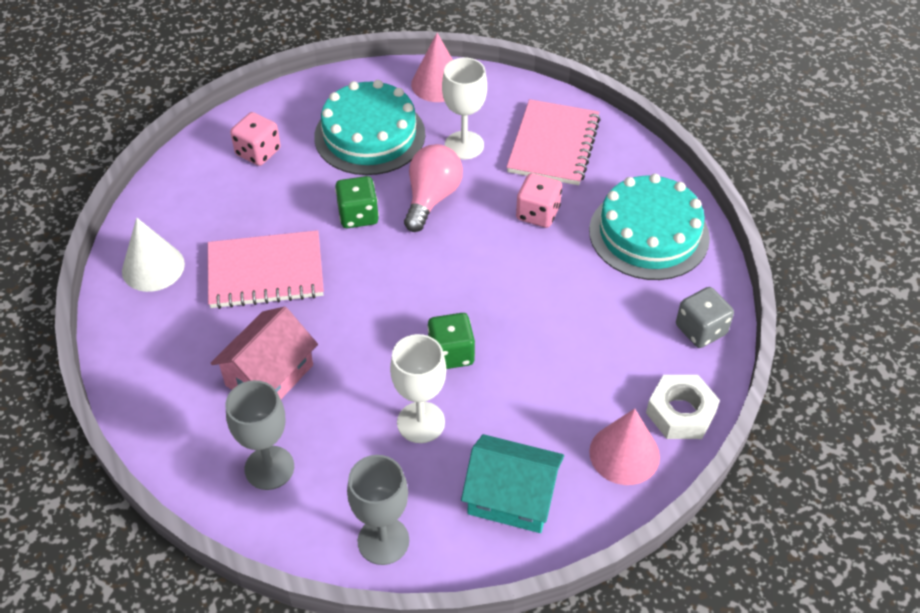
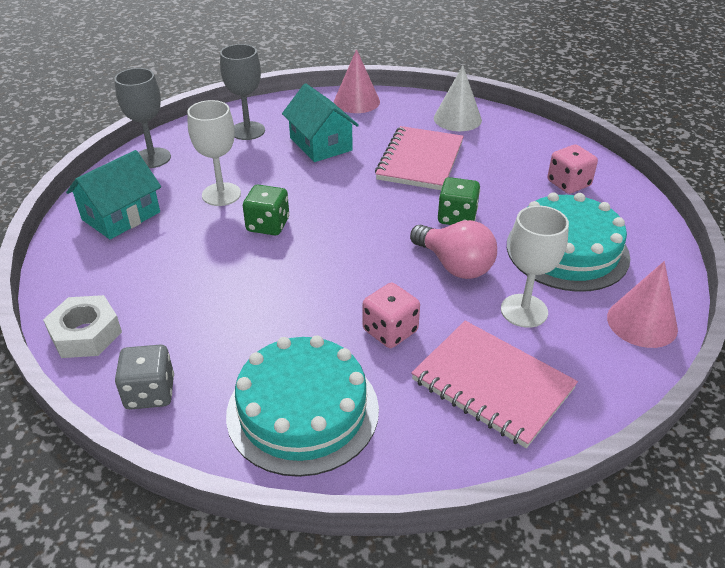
camera: 115 degrees right, 10 degrees down
pink house [211,307,318,399] -> turquoise house [282,83,359,162]
pink cone [589,409,660,485] -> pink cone moved to [334,49,380,113]

